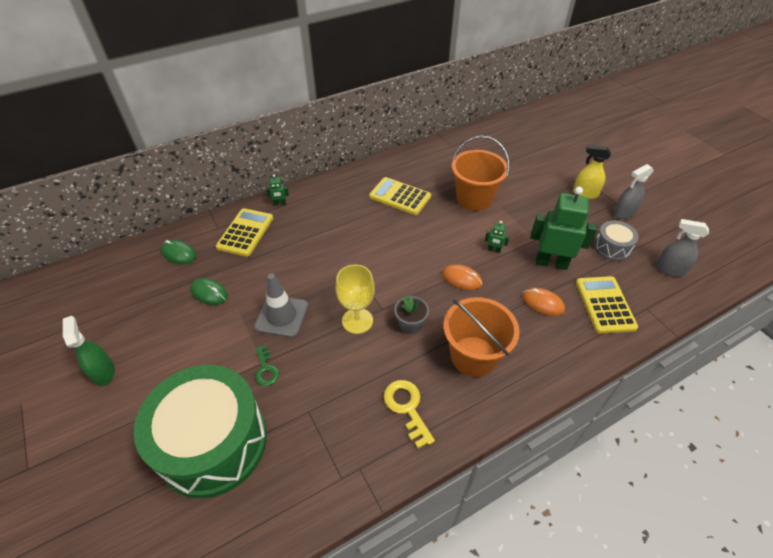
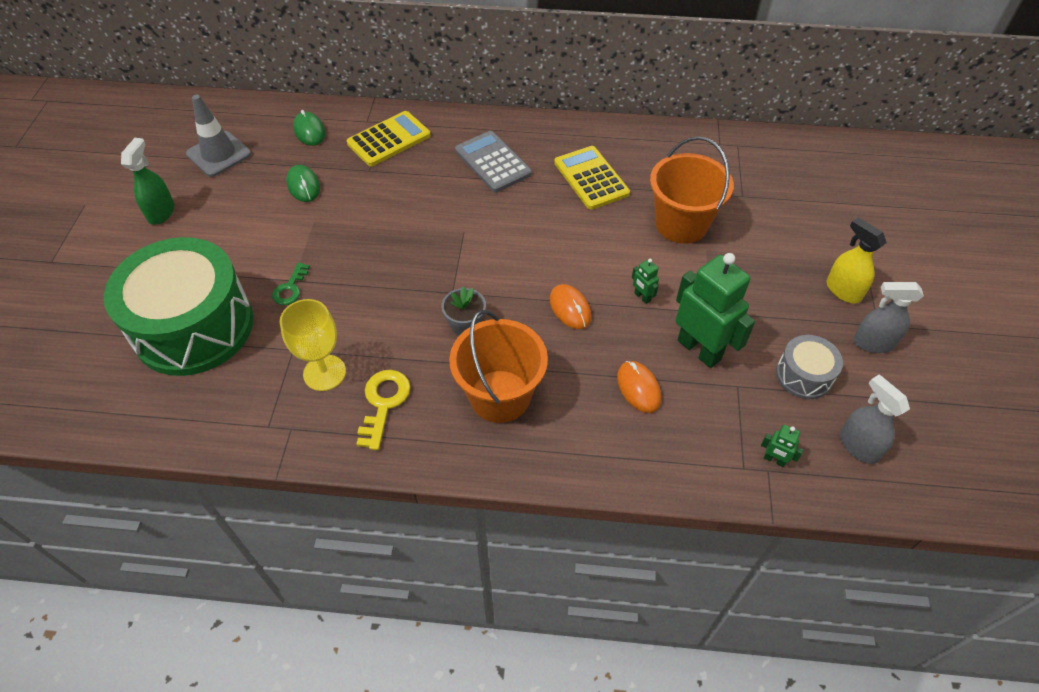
camera: 35 degrees right, 5 degrees up
grey traffic cone [254,274,308,337] -> grey traffic cone moved to [186,95,251,177]
green robot [266,174,289,206] -> green robot moved to [761,425,803,467]
yellow goblet [336,264,375,334] -> yellow goblet moved to [280,299,346,391]
yellow calculator [576,276,638,334] -> none
none -> grey calculator [455,131,532,193]

